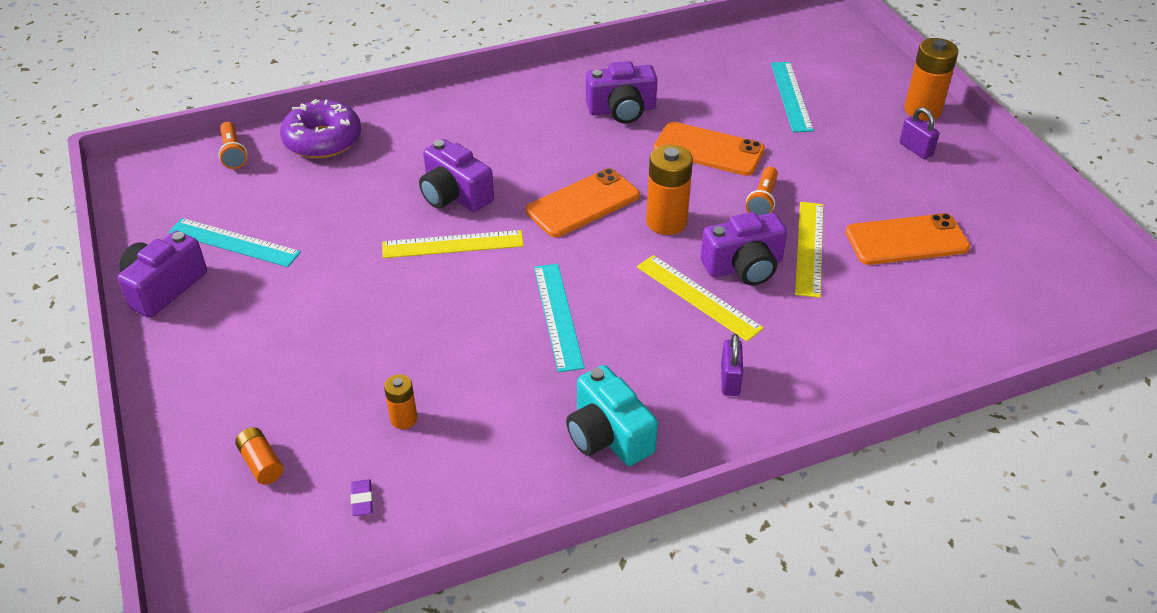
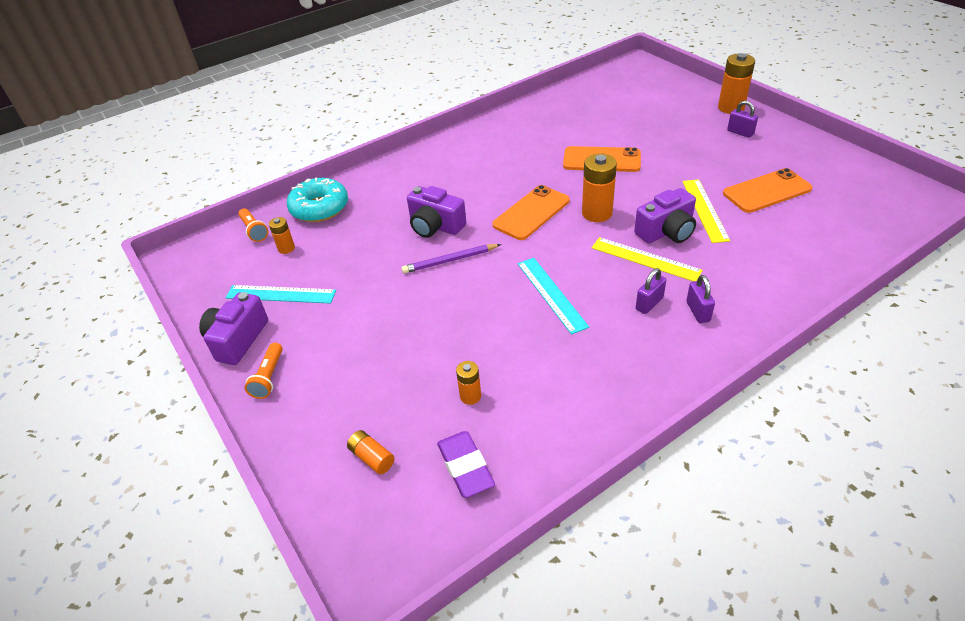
camera: 10 degrees left, 0 degrees up
purple donut [280,99,361,158] -> turquoise donut [287,177,348,222]
purple eraser [351,479,373,516] -> purple eraser [437,431,495,498], size x2.05
yellow ruler [382,230,524,258] -> purple pencil [402,244,501,273]
turquoise camera [566,365,658,466] -> none
purple camera [586,61,658,124] -> none
orange flashlight [746,167,778,216] -> orange flashlight moved to [244,343,283,399]
turquoise ruler [771,62,814,132] -> none
none -> orange battery [269,217,295,254]
none -> purple padlock [636,268,666,314]

